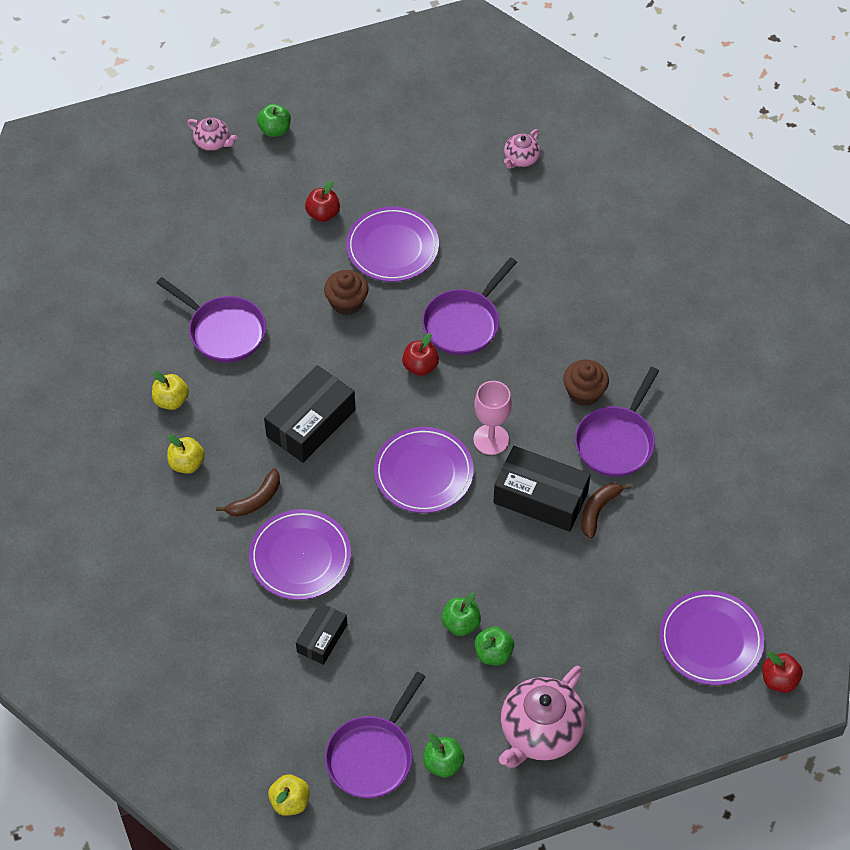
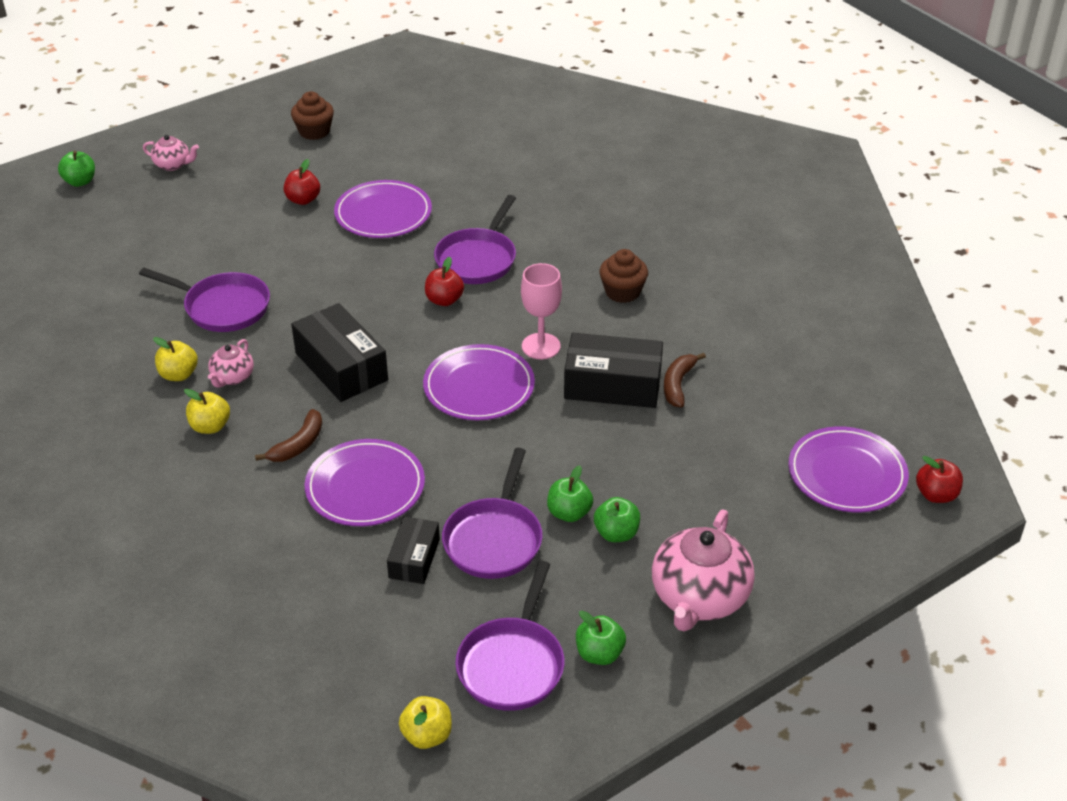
camera: 15 degrees left, 15 degrees down
green apple [257,104,291,137] -> green apple moved to [58,151,95,187]
black box [264,365,356,463] -> black box turned 60 degrees counterclockwise [291,303,388,402]
brown cupcake [324,270,369,315] -> brown cupcake moved to [291,91,334,140]
pink teapot [504,129,541,169] -> pink teapot moved to [208,339,254,388]
purple pan [575,367,659,477] -> purple pan moved to [442,448,543,579]

